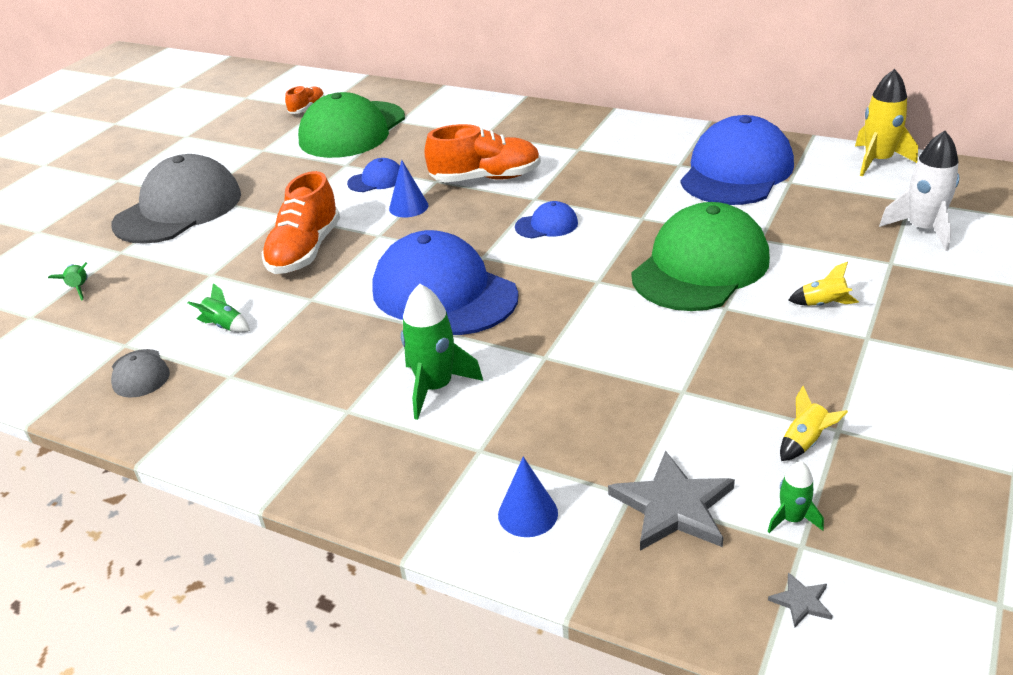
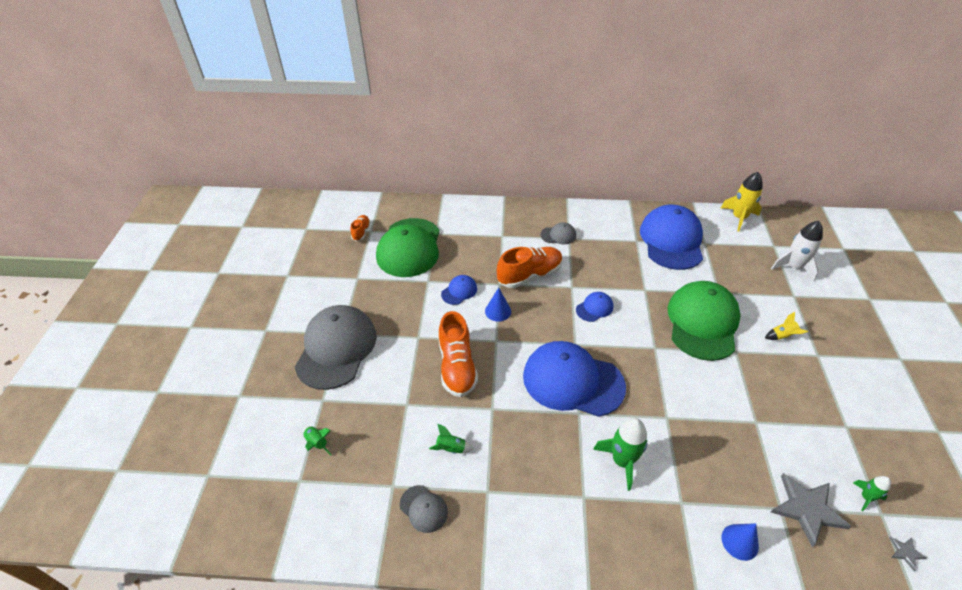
camera: 25 degrees left, 10 degrees up
yellow rocket [780,386,848,461] -> none
none -> grey cap [541,222,576,244]

